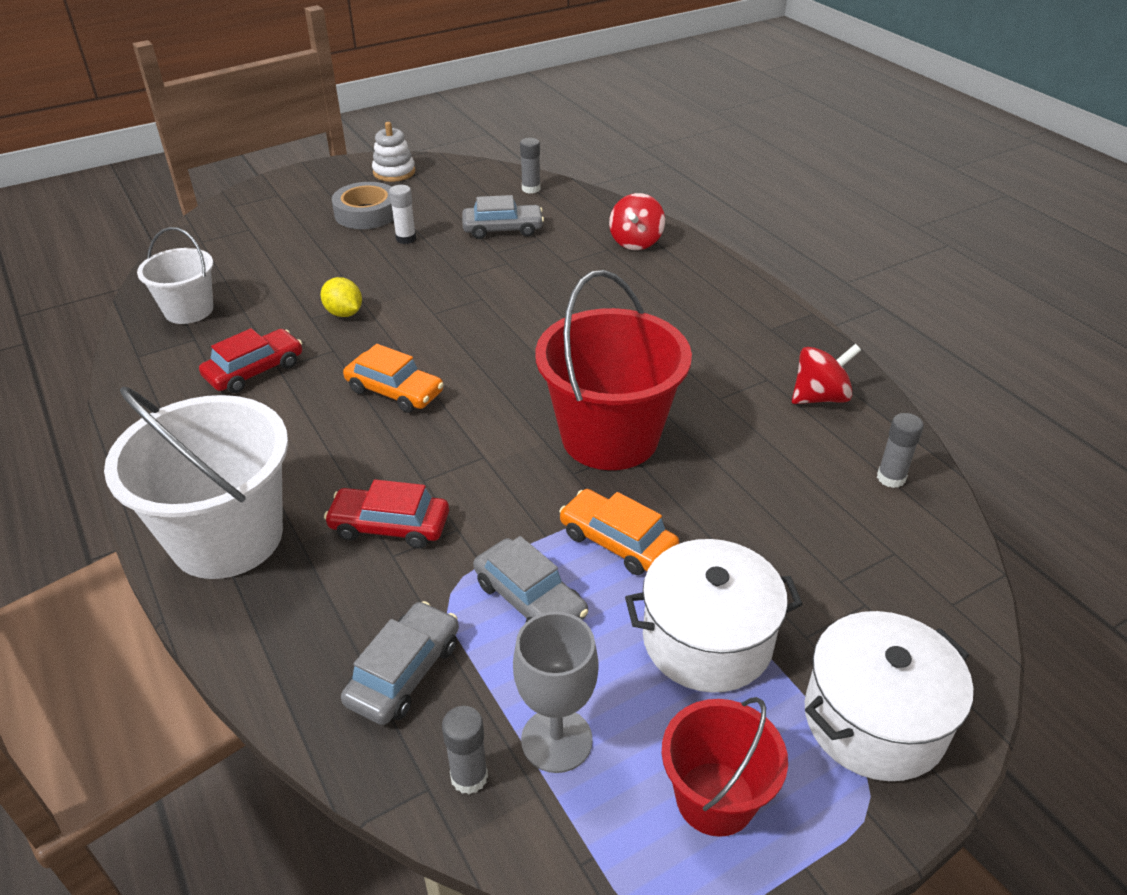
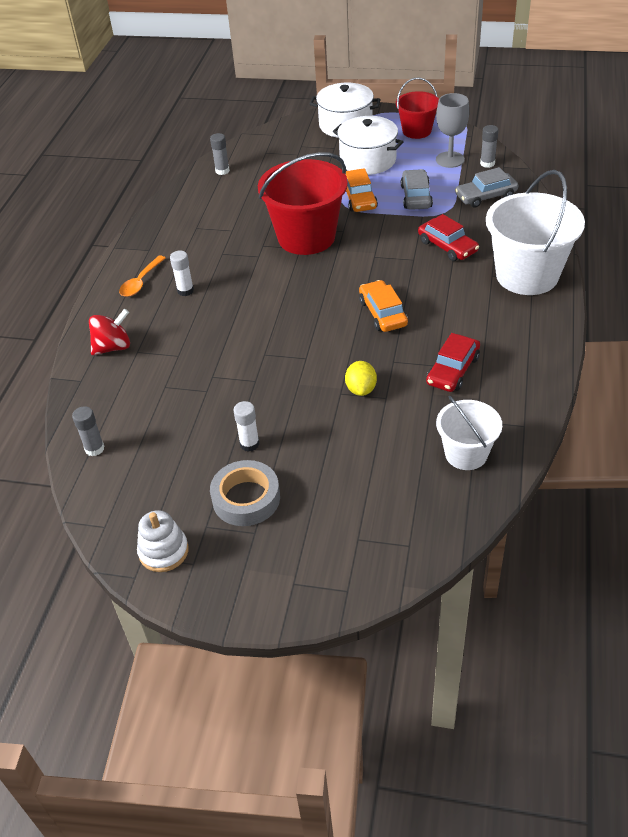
camera: 135 degrees left, 5 degrees up
red car [199,328,302,393] -> red car turned 60 degrees counterclockwise [426,333,480,392]
grey car [462,195,544,239] -> none
red spinning top [792,344,861,404] -> none
none -> orange spoon [119,255,165,297]
none -> white glue stick [170,250,194,296]

